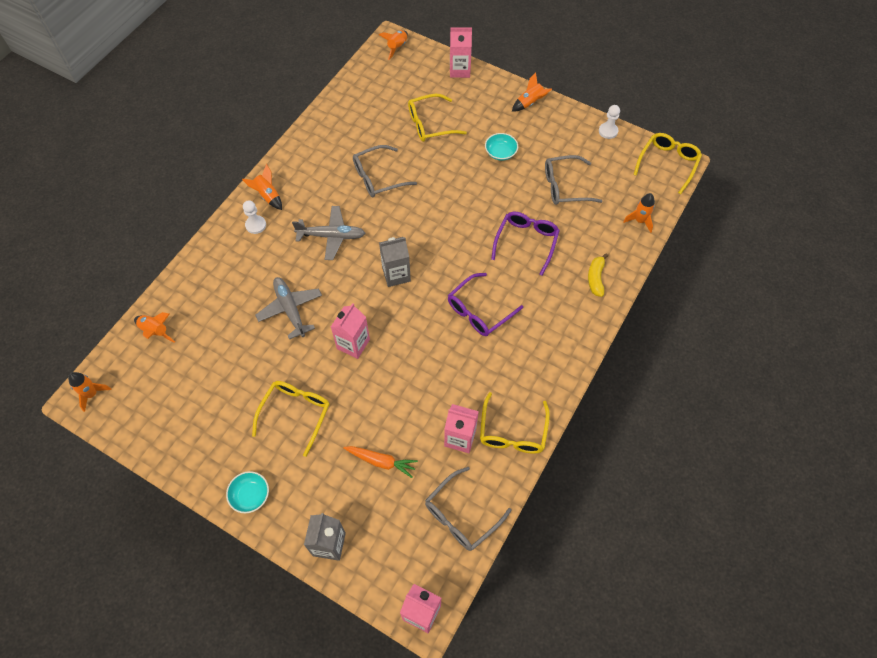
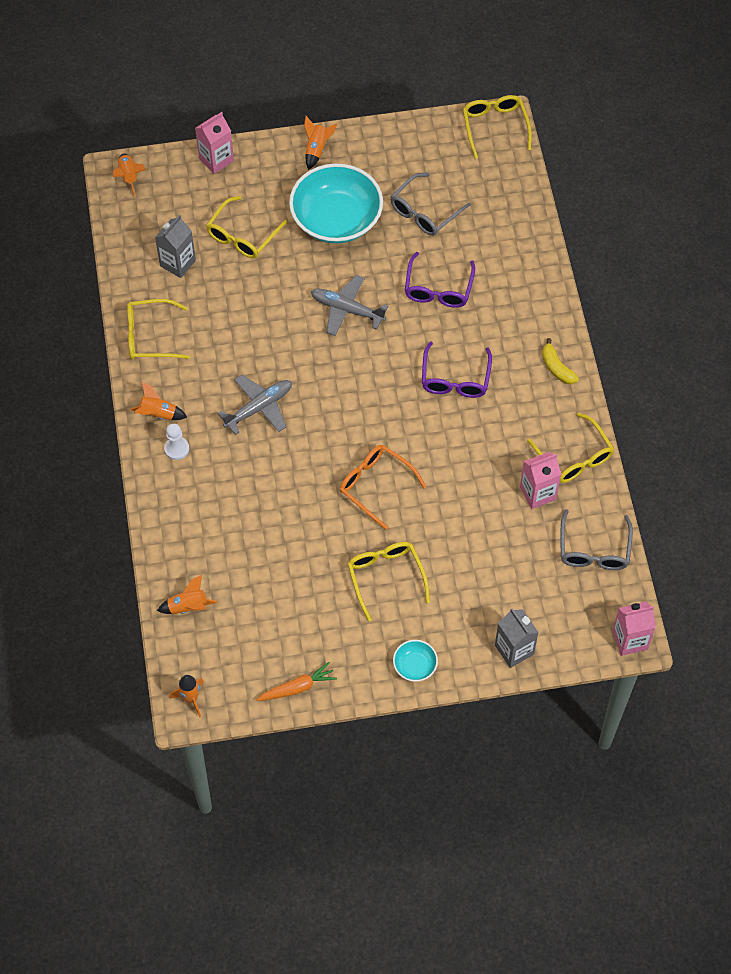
camera: 40 degrees left, 0 degrees up
grey plane [255,277,322,340] -> grey plane moved to [311,275,389,336]
pink carton [331,303,370,359] -> orange glasses [340,445,426,530]
orange carrot [343,446,418,478] -> orange carrot moved to [256,662,337,701]
grey glasses [353,145,417,197] -> none
grey carton [379,237,411,287] -> grey carton moved to [155,215,196,278]
turquoise bowl [485,133,518,161] -> turquoise bowl [289,163,383,243], size x2.34
purple glasses [491,212,560,275] -> purple glasses turned 150 degrees counterclockwise [405,252,475,308]
yellow banana [588,254,608,297] -> yellow banana moved to [542,338,579,384]
white pawn [599,105,620,139] -> none
orange rocket [623,193,655,233] -> none
none -> yellow glasses [127,299,190,360]

